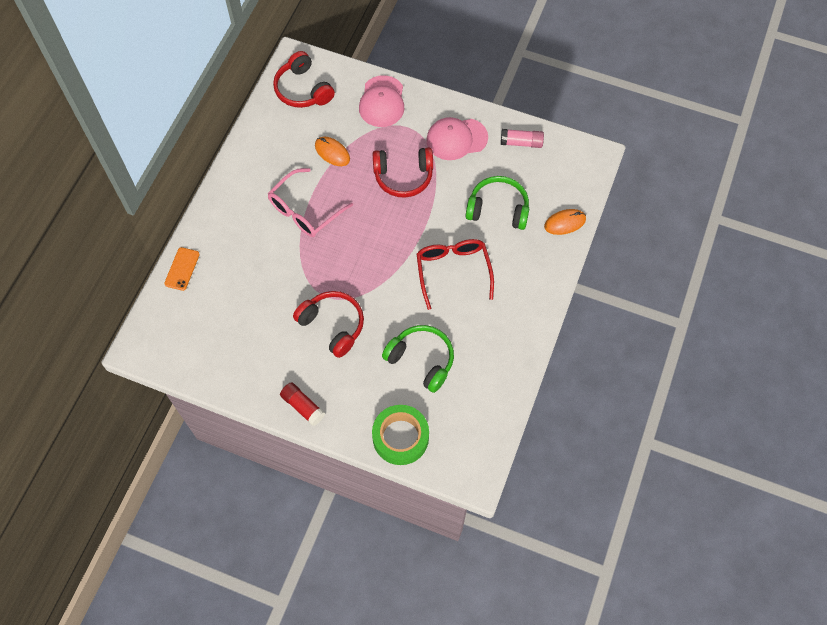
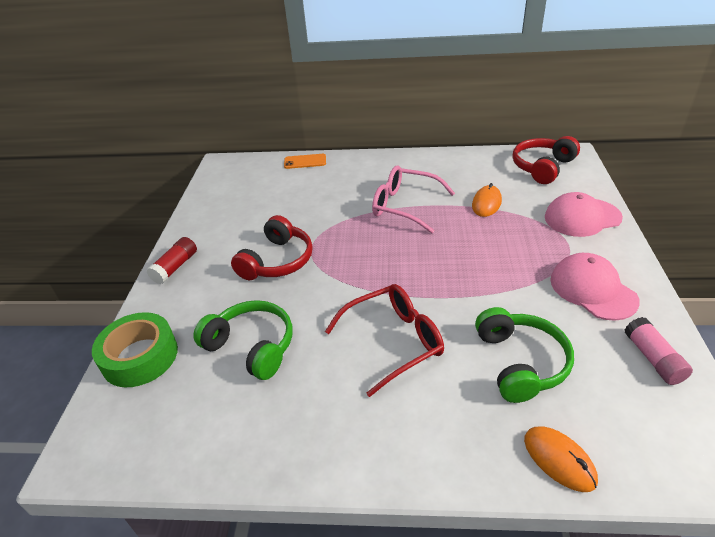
camera: 75 degrees right, 25 degrees down
red headphones [372,147,433,198] -> none
green headphones [382,325,454,393] -> green headphones turned 75 degrees counterclockwise [193,300,293,380]

